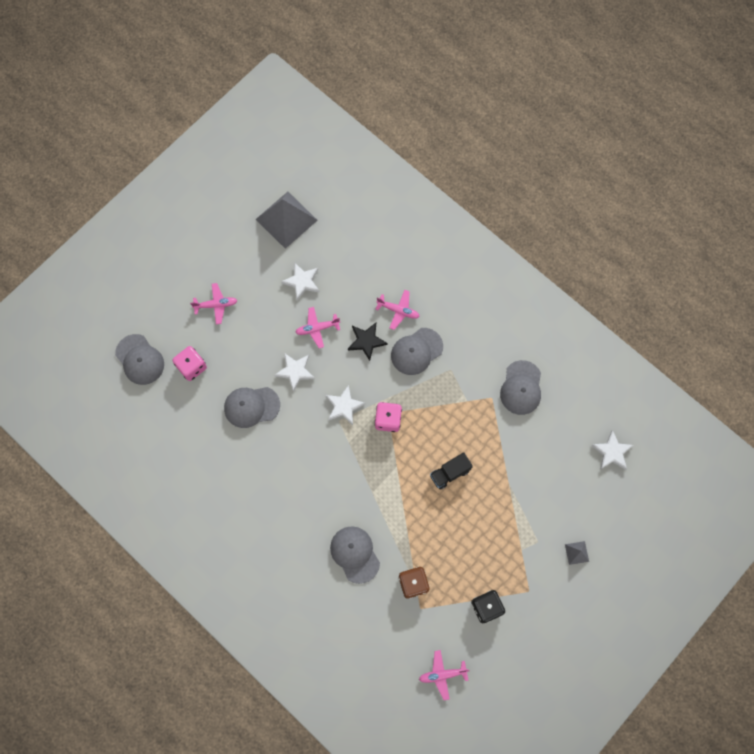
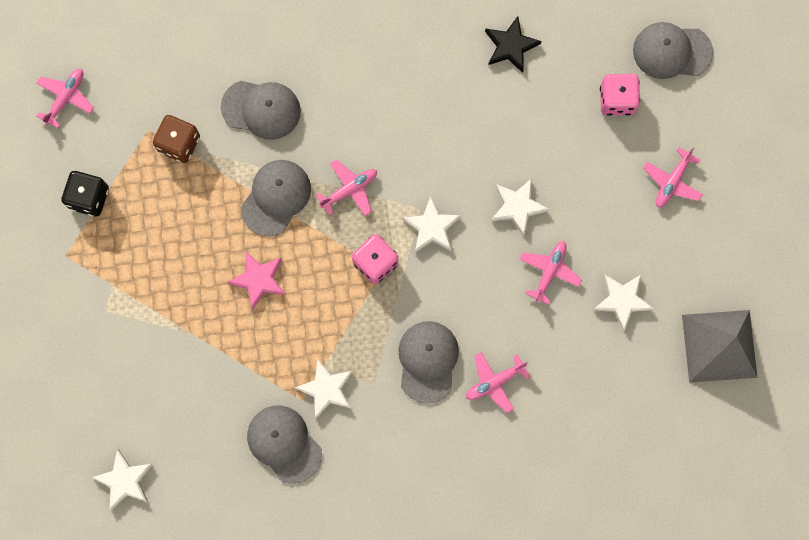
camera: 130 degrees right, 5 degrees up
grey cap [224,387,280,428] -> grey cap moved to [241,160,311,236]
black star [348,323,387,361] -> black star moved to [485,16,542,73]
black truck [430,452,473,490] -> pink star [227,251,286,310]
grey pyramid [565,541,589,565] -> none
none -> white star [295,359,353,419]
none -> pink plane [316,160,377,216]

